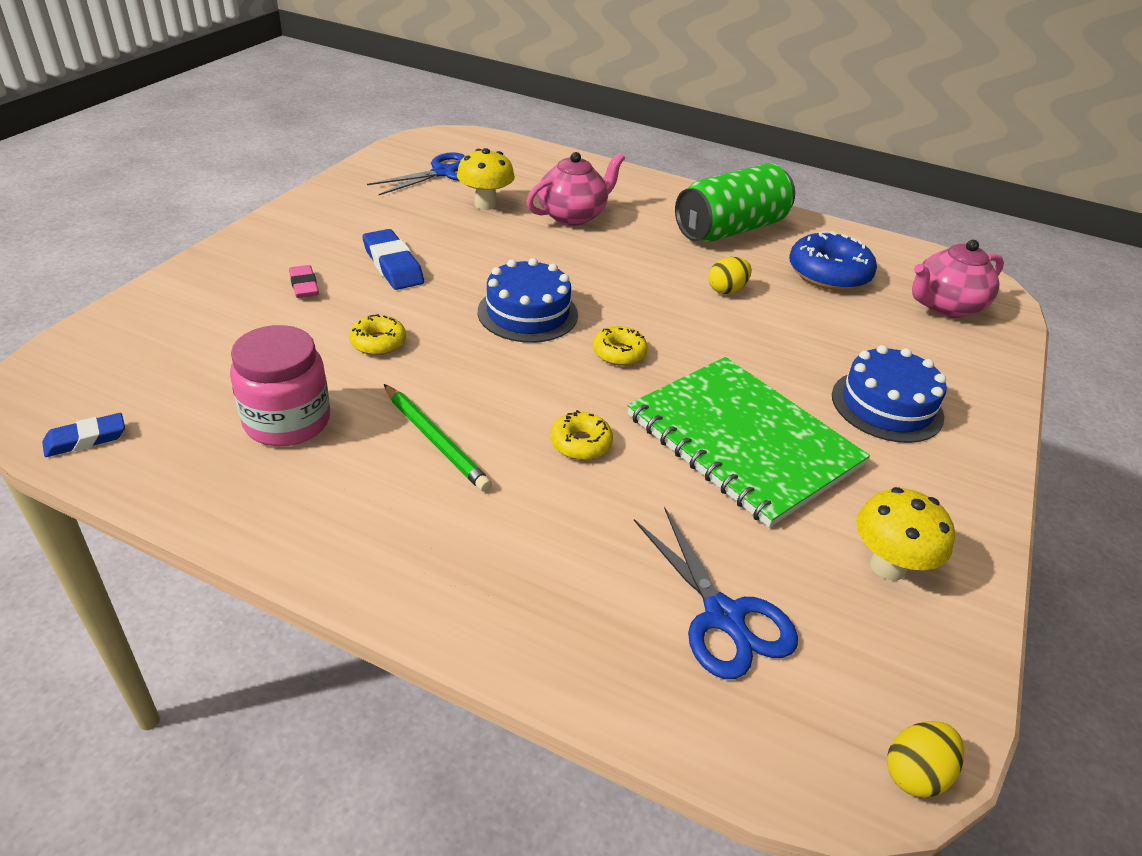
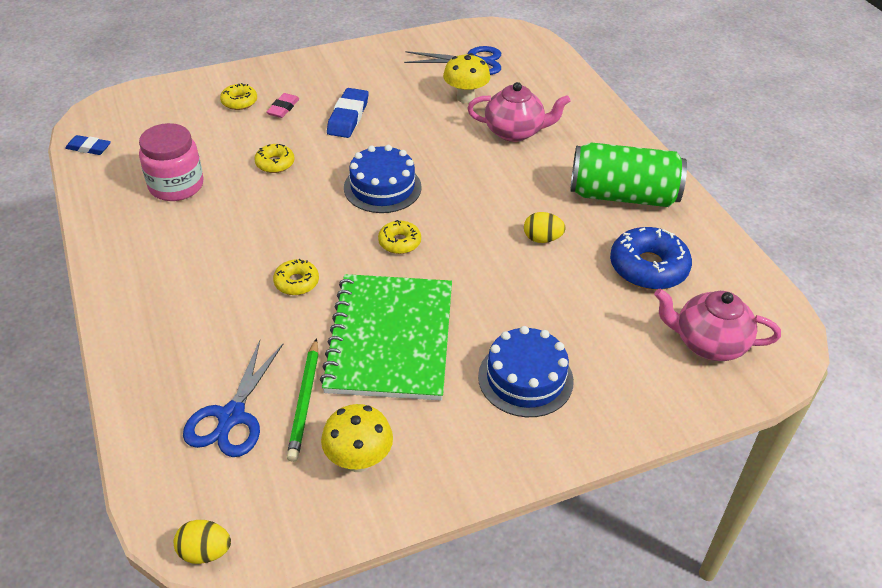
camera: 45 degrees right, 5 degrees up
green pencil [384,384,492,492] -> green pencil moved to [287,338,319,462]
none -> yellow donut [220,83,257,110]

